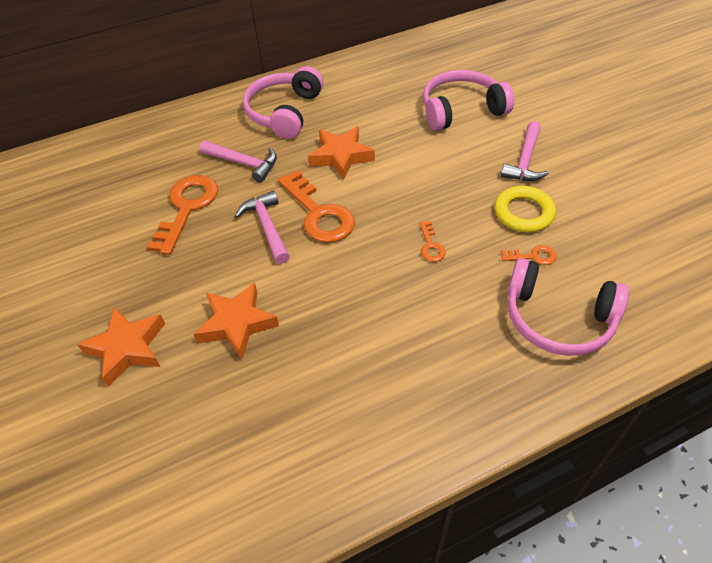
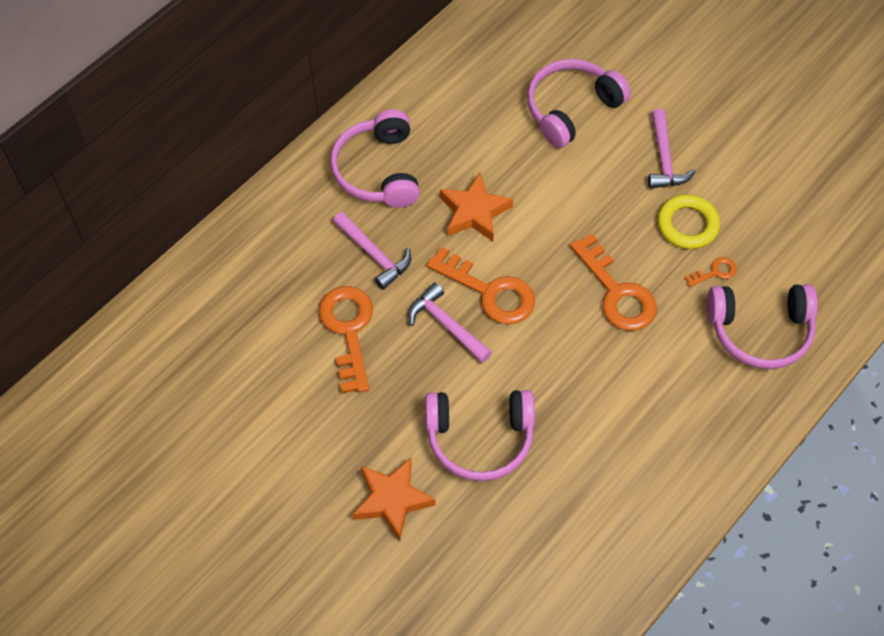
camera: 25 degrees left, 10 degrees up
orange star [194,283,279,359] -> pink headphones [425,390,535,481]
pink hammer [199,141,277,183] -> pink hammer turned 45 degrees clockwise [333,212,411,290]
orange key [419,221,446,262] -> orange key [570,234,657,331], size x2.13

